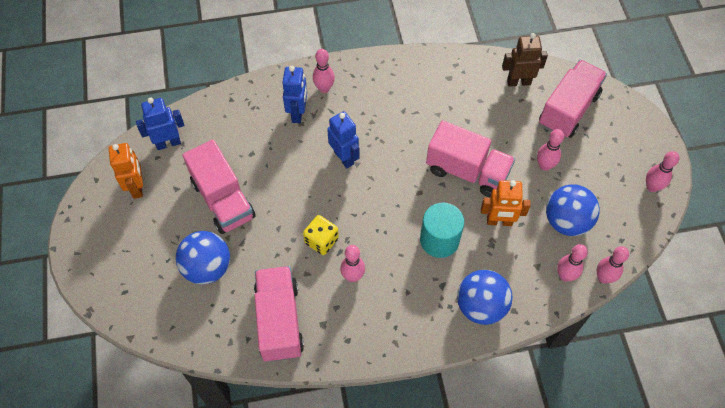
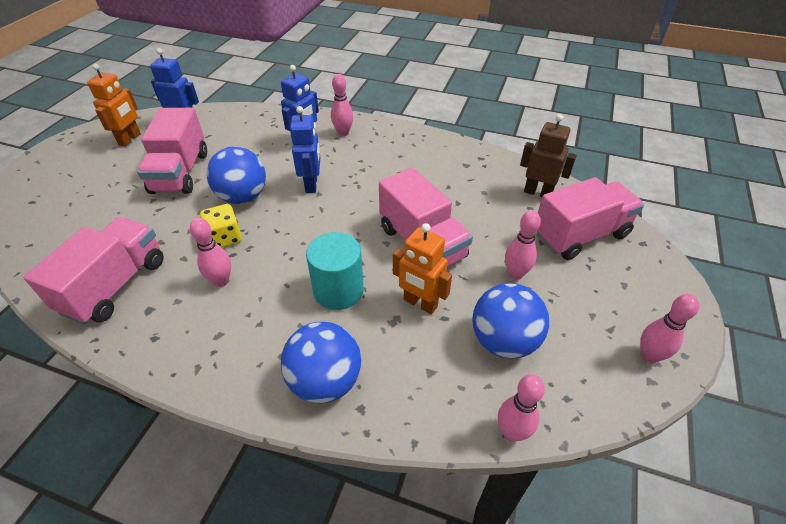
camera: 30 degrees right, 15 degrees down
blue ball [176,231,230,284] -> blue ball moved to [206,147,266,204]
pink bowling pin [557,244,588,282] -> none

